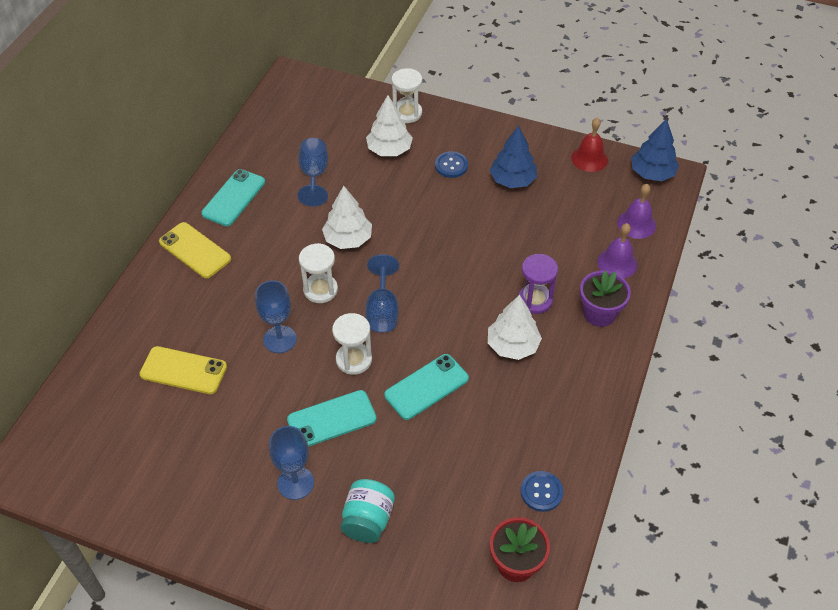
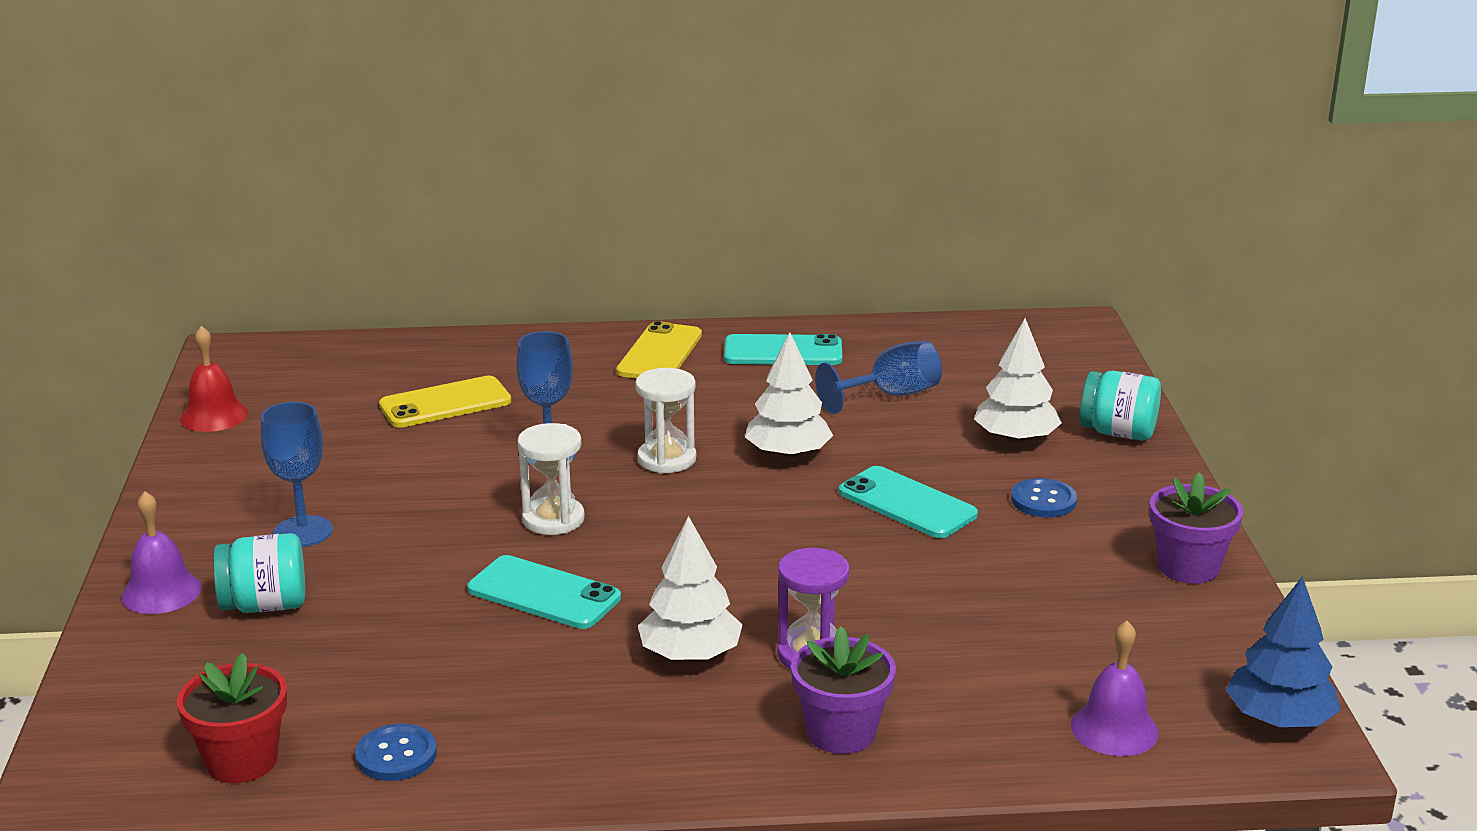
camera: 65 degrees right, 25 degrees down
yellow phone [139,346,227,394] -> yellow phone turned 75 degrees clockwise [379,376,511,428]
turquoise phone [287,390,377,447] -> turquoise phone moved to [839,466,978,538]
blue goblet [365,254,399,333] -> none
white hourglass [391,68,422,123] -> turquoise jar [1080,371,1161,441]
blue tree [489,126,537,188] -> none
red bell [571,118,608,172] -> red bell moved to [180,326,248,432]
purple bell [597,223,637,278] -> purple bell moved to [121,491,202,614]
none -> purple flower pot [1149,472,1243,584]

